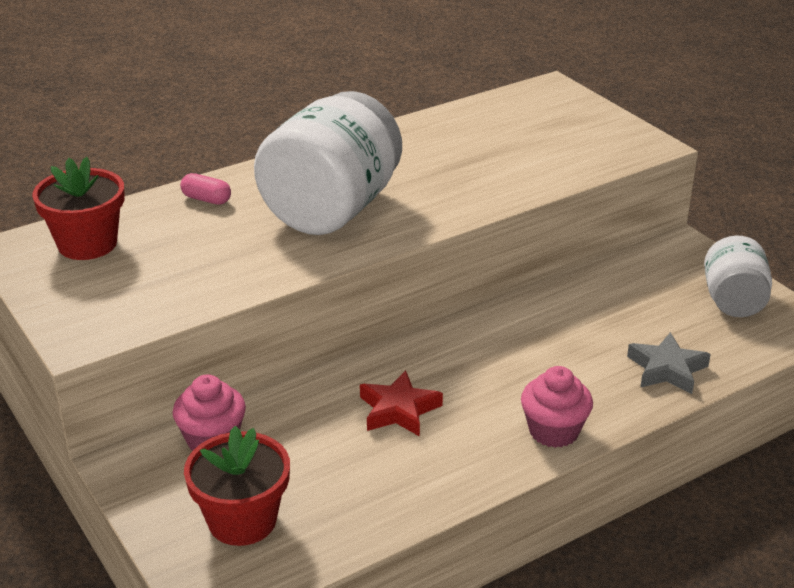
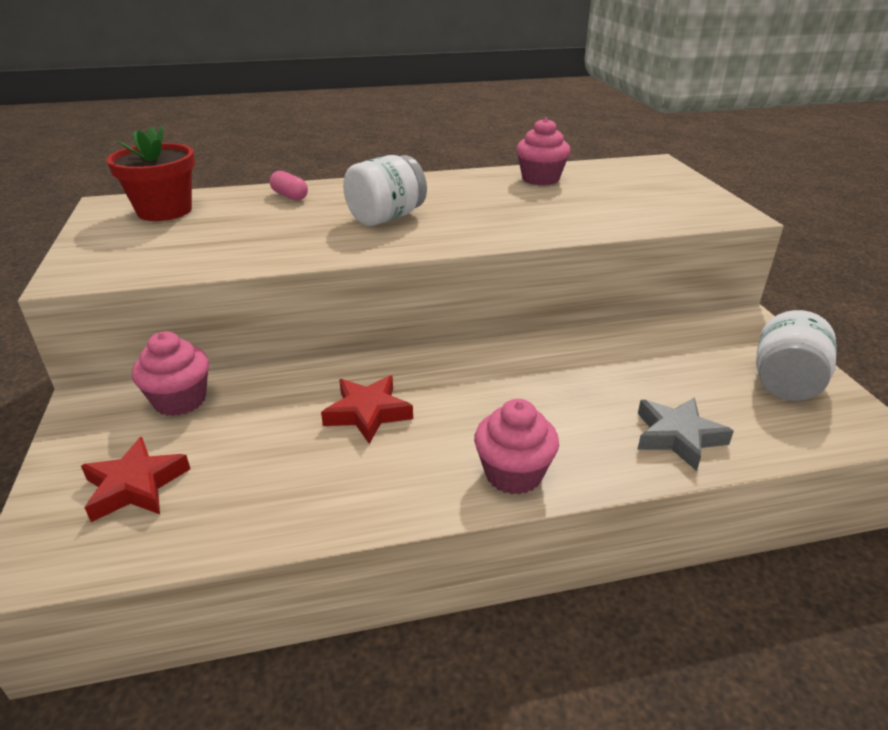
camera: 20 degrees right, 0 degrees up
red flower pot [184,426,290,546] -> red star [81,437,190,522]
white jar [254,91,402,235] -> white jar [343,155,427,226], size x0.56
none -> pink cupcake [516,117,570,185]

